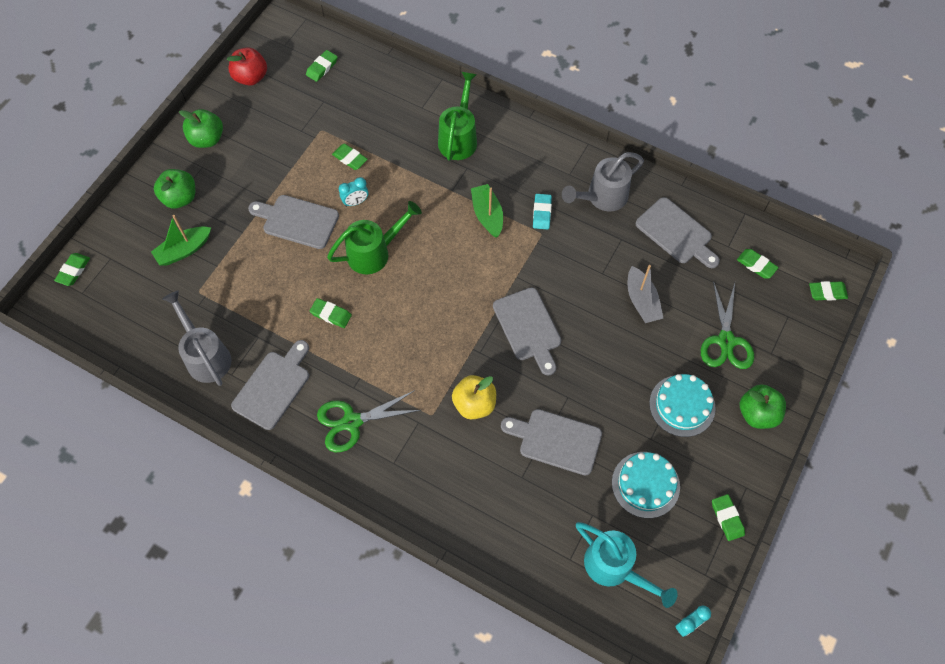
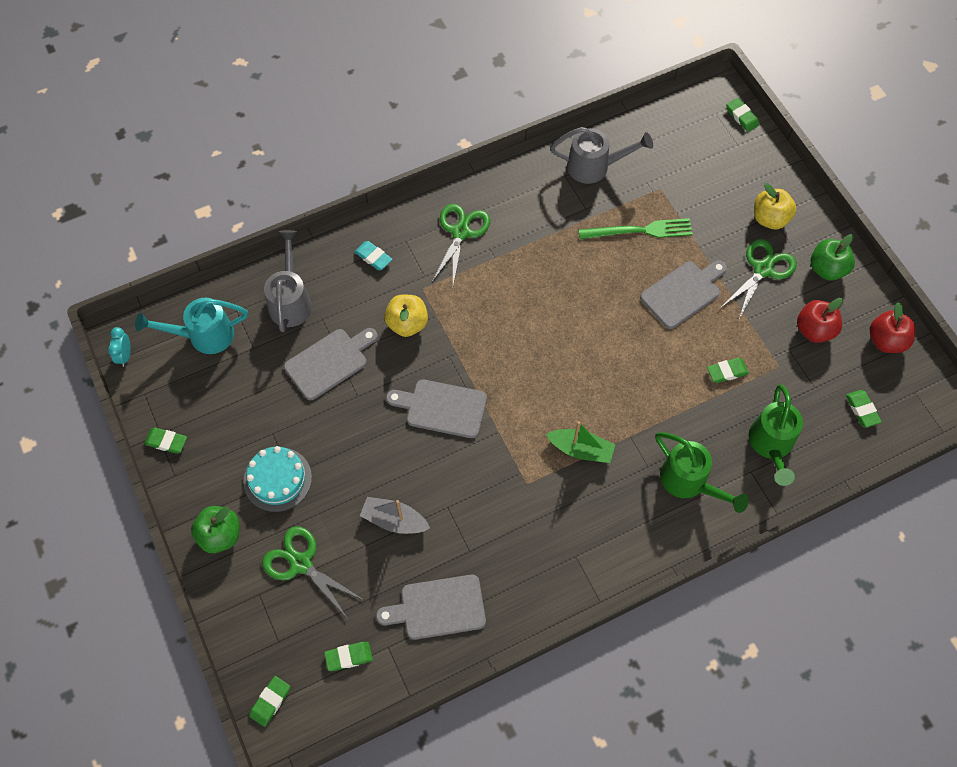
camera: 125 degrees right, 0 degrees up
green boat [151,215,211,266] -> none
green apple [154,169,195,209] -> yellow apple [754,183,796,229]
grey cutting board [231,340,309,430] -> none
green eraser [310,298,352,328] -> none
green watering can [327,201,422,274] -> green watering can moved to [749,384,803,486]
turquoise clock [339,177,368,207] -> none
turquoise eraser [533,194,552,229] -> turquoise eraser moved to [355,241,392,270]
grey watering can [562,152,644,211] -> grey watering can moved to [264,230,312,332]
turquoise cake [612,452,680,518] -> none
none -> green fork [578,218,693,239]
none -> green scissors [722,239,797,321]
none -> red apple [797,298,843,343]

